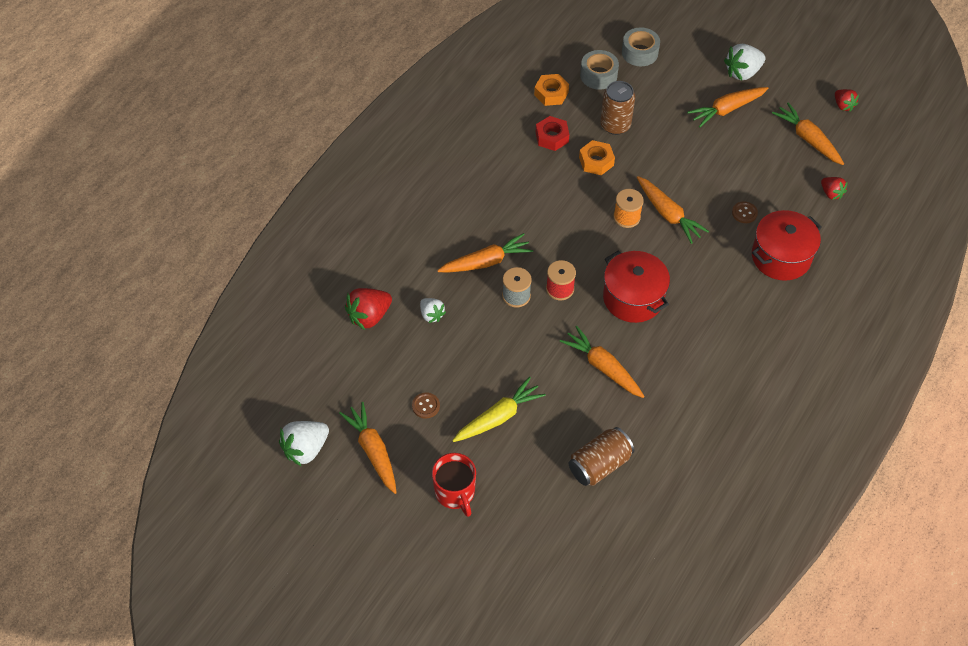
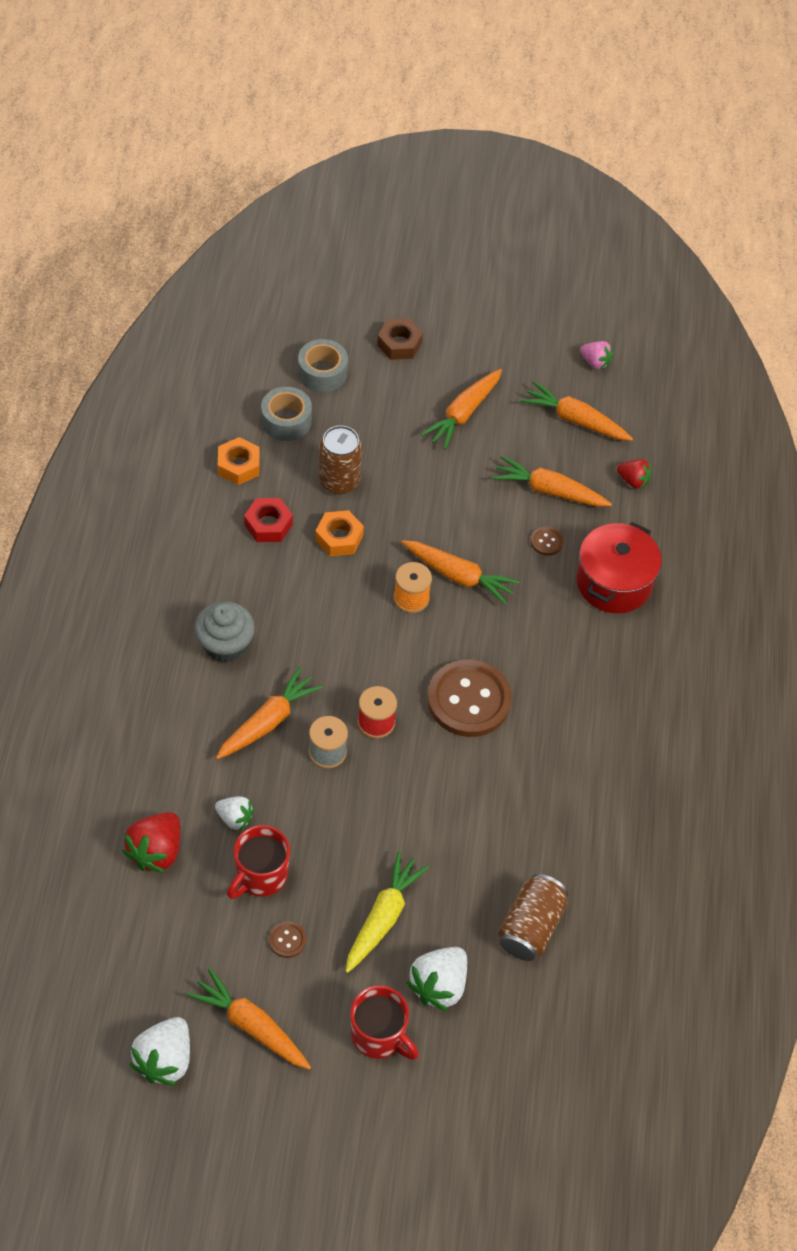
camera: 30 degrees left, 0 degrees up
orange carrot [560,326,645,398] -> orange carrot moved to [492,456,612,507]
red pot [603,251,670,323] -> brown button [428,660,512,737]
white strawberry [724,44,765,80] -> white strawberry moved to [406,947,467,1011]
red strawberry [835,89,859,112] -> pink strawberry [580,341,613,370]
none -> grey cupcake [194,601,255,663]
none -> red mug [227,825,290,899]
none -> brown nut [377,318,423,360]

